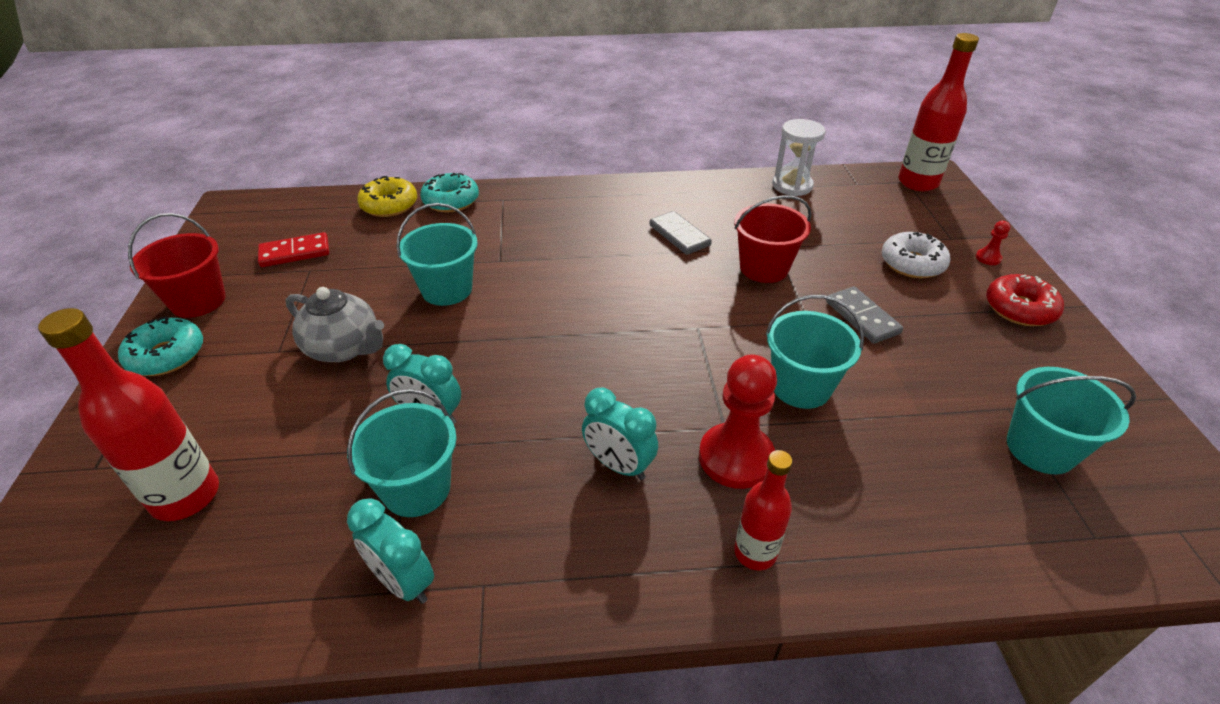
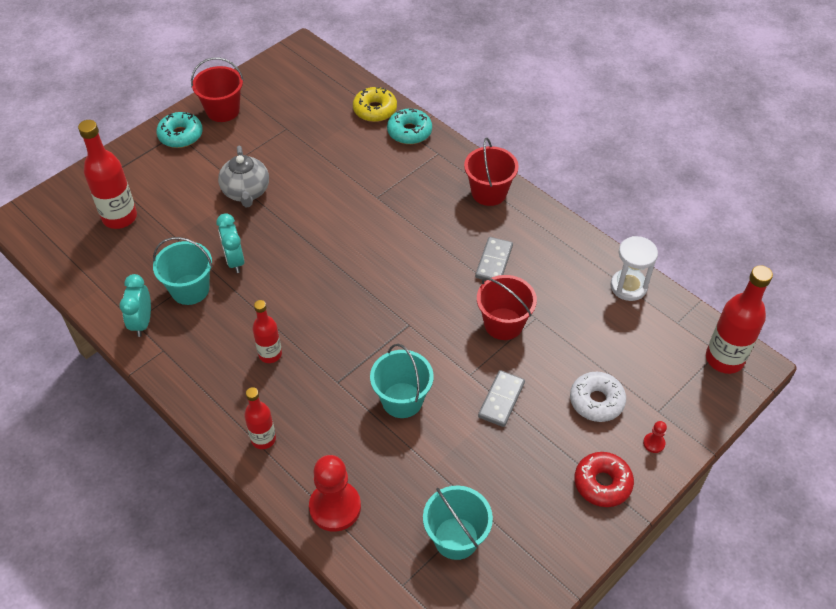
camera: 50 degrees right, 10 degrees up
red domino [258,232,329,267] -> none
turquoise bucket [396,203,478,306] -> none
turquoise clock [582,388,658,480] -> red bottle [252,300,282,363]
red pawn [699,354,777,489] -> red pawn moved to [309,455,361,532]
none -> red bucket [464,138,519,206]

